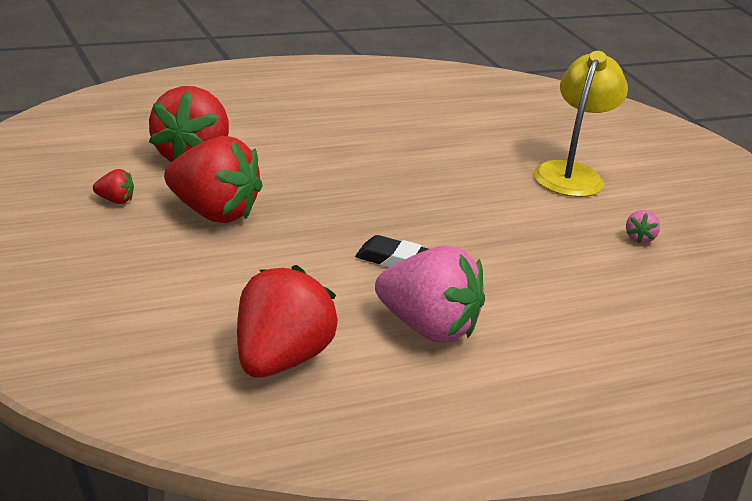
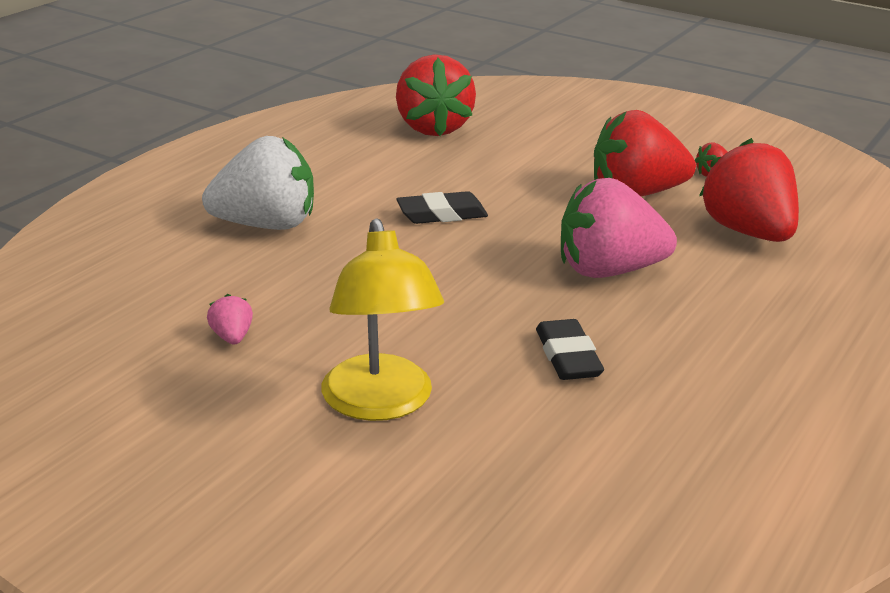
camera: 150 degrees right, 0 degrees up
pink strawberry [375,246,485,343] -> pink strawberry moved to [561,178,677,278]
none -> white strawberry [202,136,314,230]
none -> black eraser [536,319,604,380]

